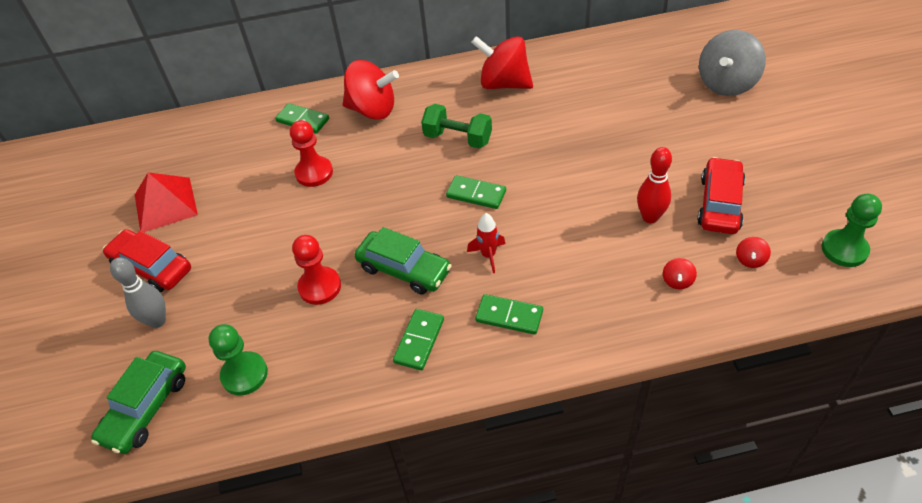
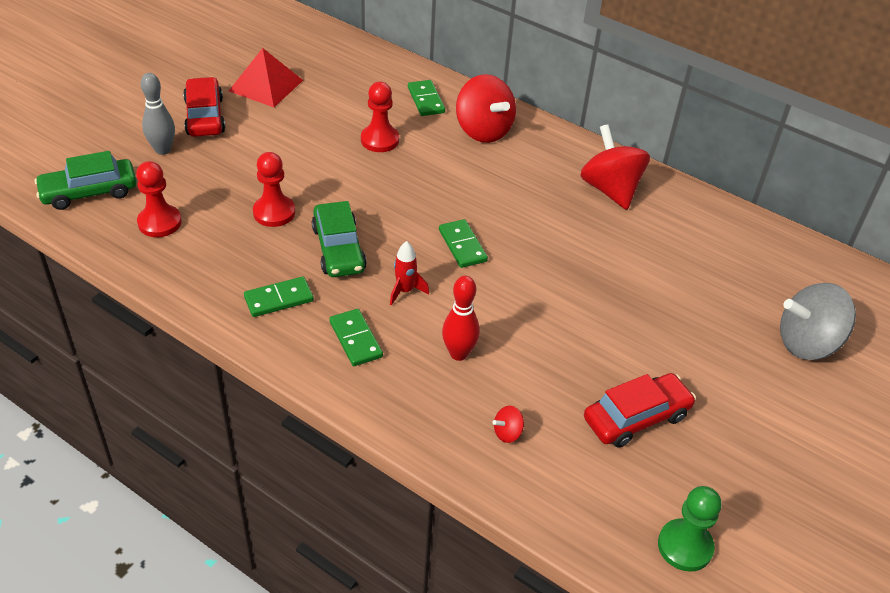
camera: 40 degrees right, 5 degrees down
green pawn [209,324,268,395] -> red pawn [136,161,182,237]
green dumbbell [421,104,492,149] -> none
red bowling pin [637,147,672,223] -> red bowling pin moved to [442,276,480,361]
red spinning top [736,237,771,268] -> none

